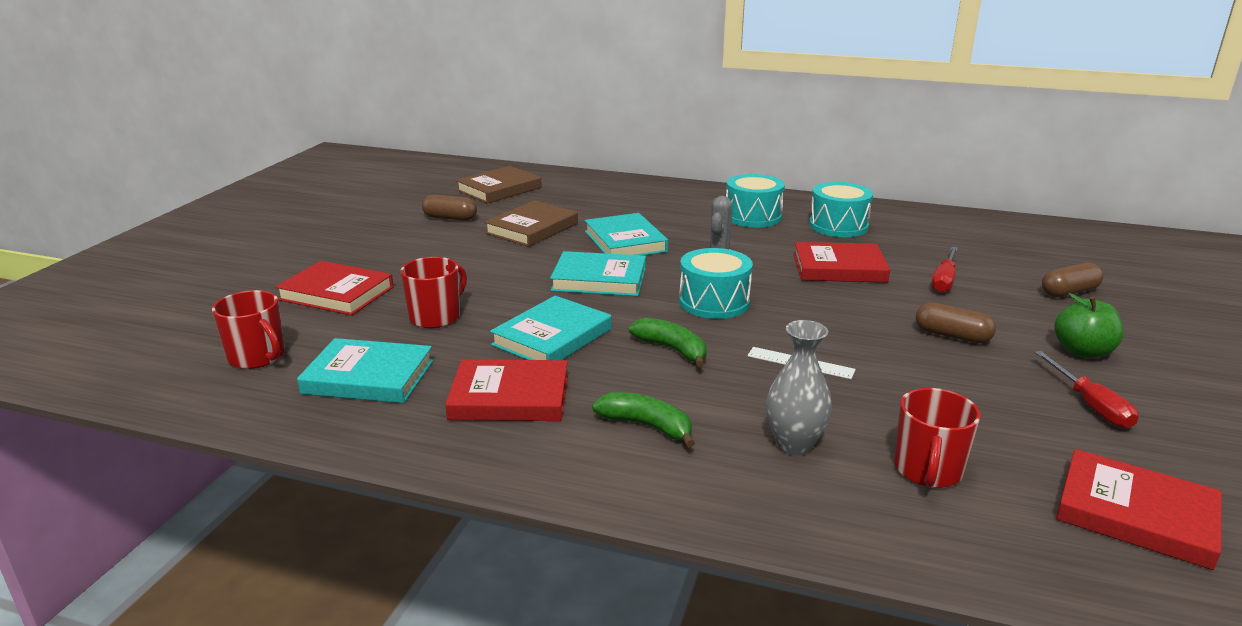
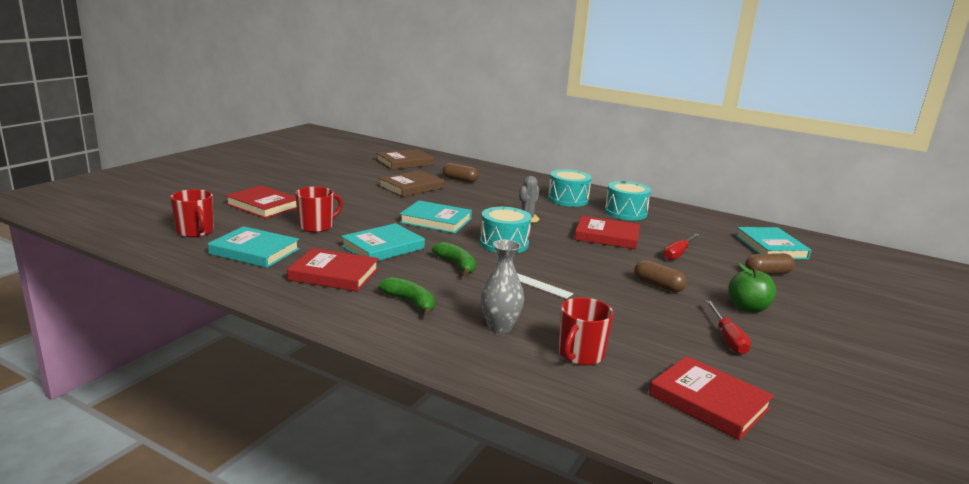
camera: 10 degrees right, 5 degrees down
brown capsule [422,195,477,221] -> brown capsule moved to [443,163,479,183]
turquoise book [585,213,668,256] -> turquoise book moved to [735,227,811,259]

